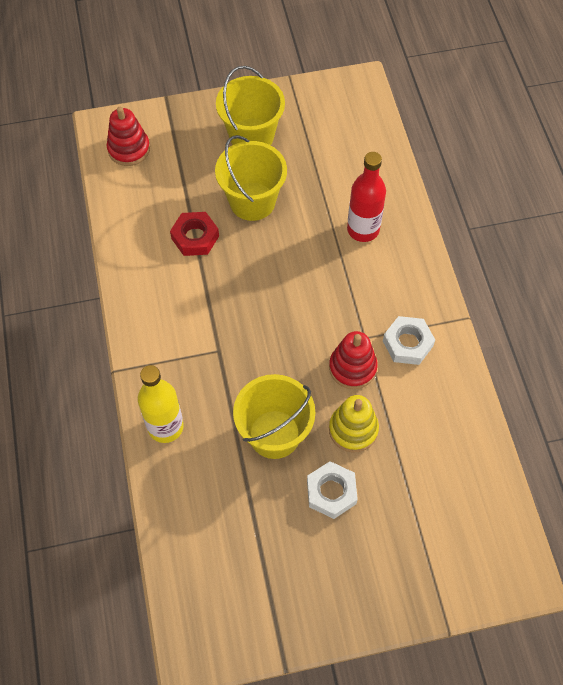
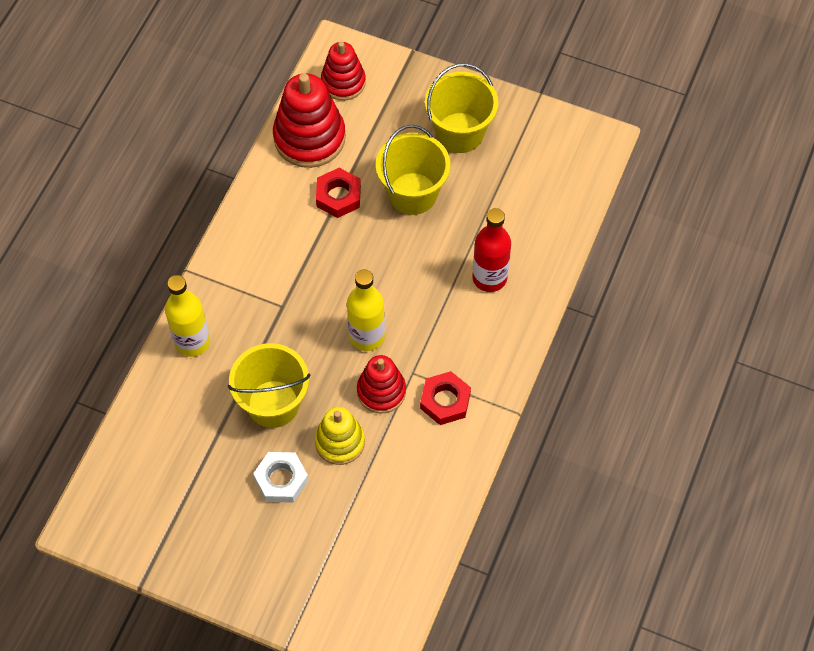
camera: 35 degrees right, 0 degrees up
white nut [383,316,435,365] -> red nut [420,371,471,425]
none -> red stacking toy [273,73,346,168]
none -> yellow bottle [347,269,385,351]

